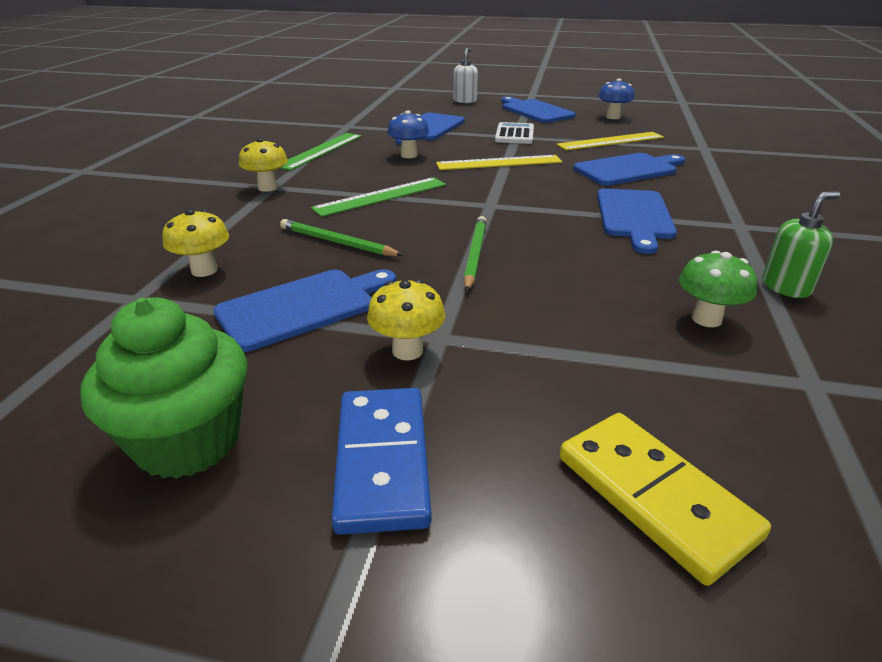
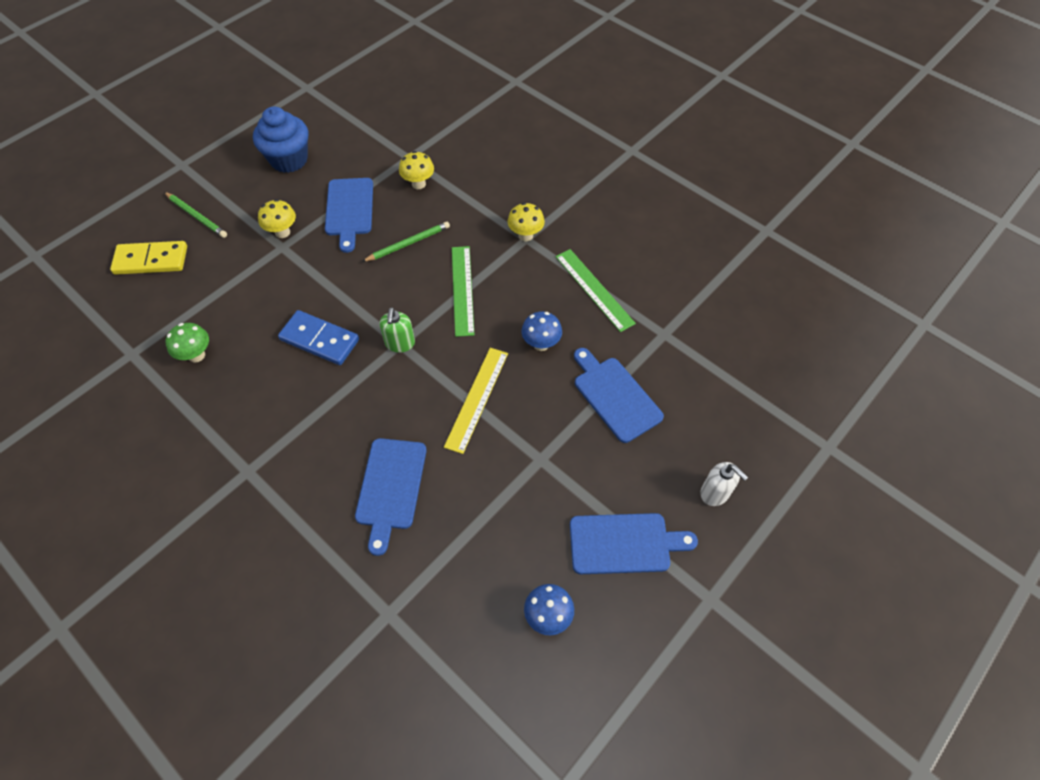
camera: 120 degrees right, 25 degrees up
green cupcake [80,297,247,479] -> blue cupcake [253,106,308,173]
blue domino [331,388,432,535] -> blue domino moved to [278,310,359,365]
green pencil [464,216,487,291] -> green pencil moved to [164,192,227,238]
white calculator [495,122,534,144] -> none
yellow ruler [556,132,664,150] -> none
blue cutting board [597,188,677,254] -> none
green soap dispenser [762,191,840,298] -> green soap dispenser moved to [379,307,415,353]

